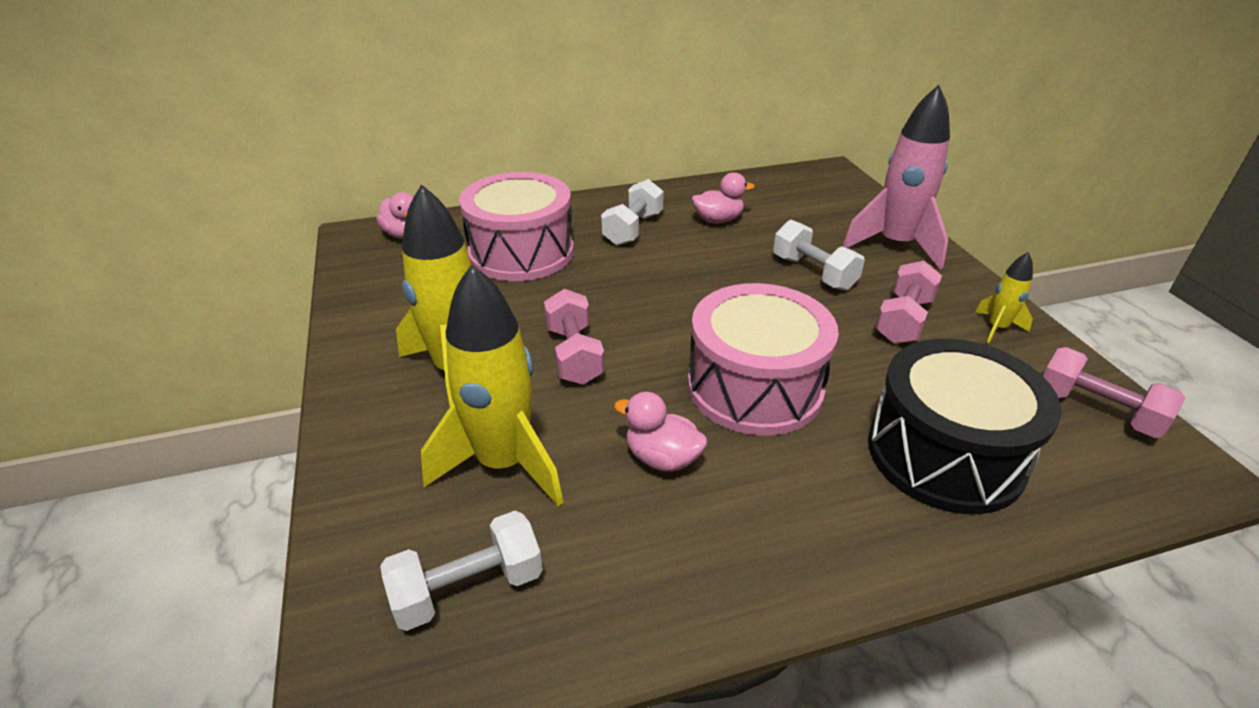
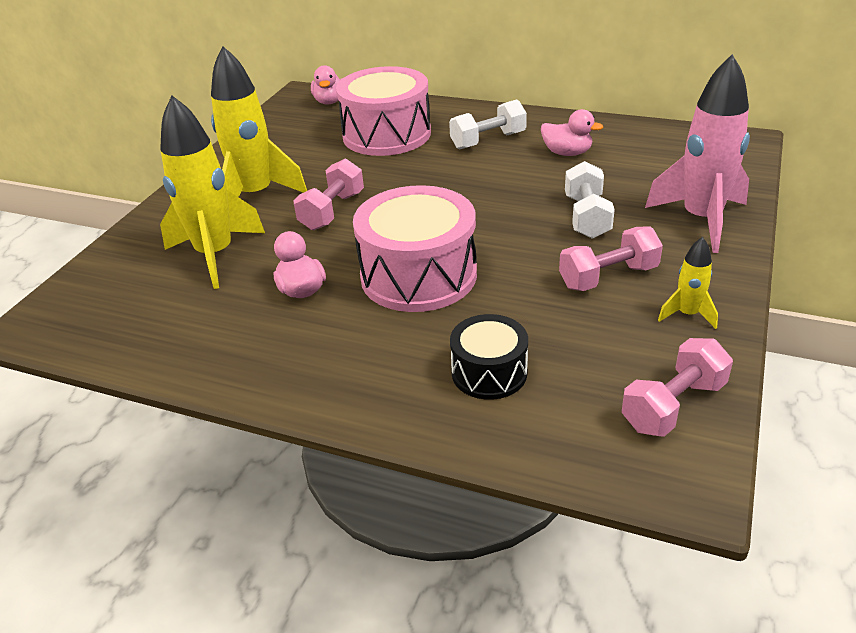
camera: 40 degrees right, 0 degrees up
white dumbbell [380,511,543,631] -> none
black drum [868,339,1062,514] -> black drum [450,314,528,400], size x0.55
pink dumbbell [1043,347,1186,438] -> pink dumbbell turned 60 degrees clockwise [622,338,733,437]

